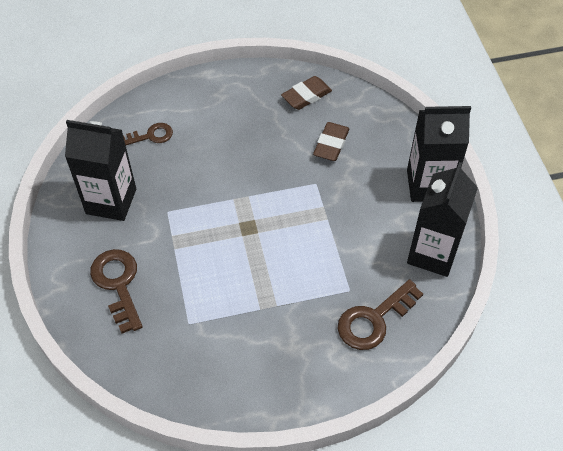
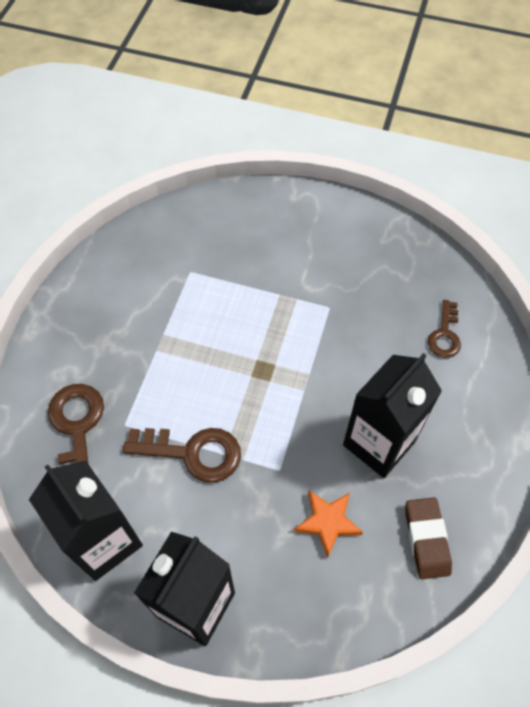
camera: 120 degrees right, 5 degrees up
black carton [65,120,136,221] -> black carton moved to [343,353,442,478]
brown key [90,249,143,334] -> brown key moved to [123,428,241,483]
brown eraser [313,122,350,161] -> orange star [294,491,363,558]

